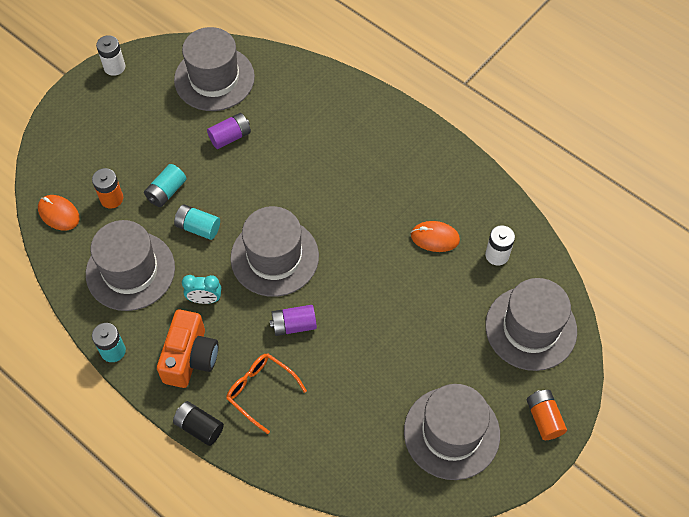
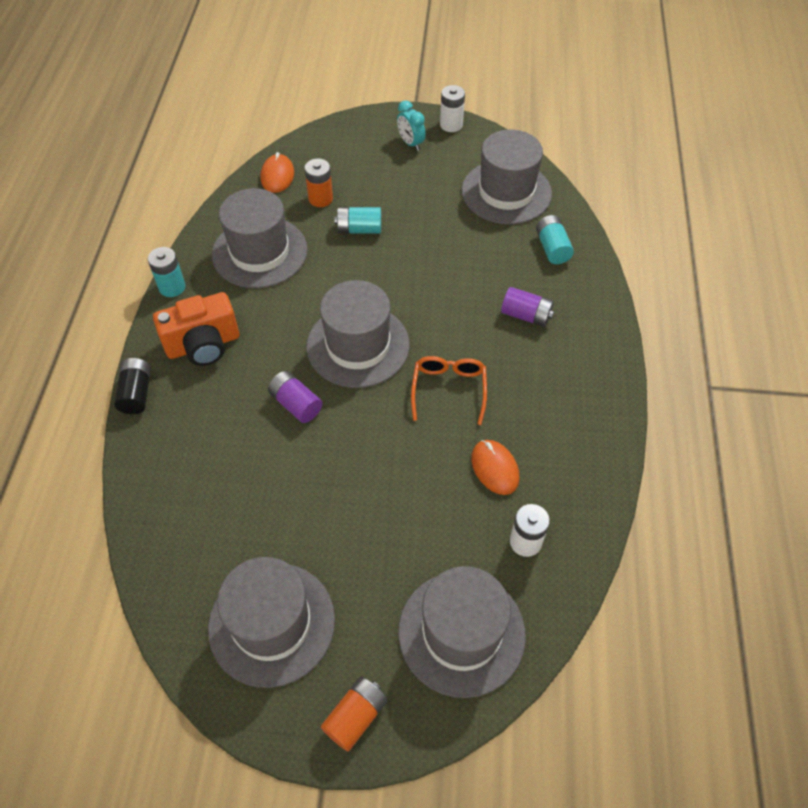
camera: 55 degrees right, 5 degrees down
turquoise battery [174,204,220,240] -> turquoise battery moved to [536,215,574,264]
turquoise clock [182,275,221,304] -> turquoise clock moved to [397,100,426,151]
purple battery [207,113,251,149] -> purple battery moved to [501,287,554,327]
orange glasses [226,353,307,434] -> orange glasses moved to [411,356,487,425]

